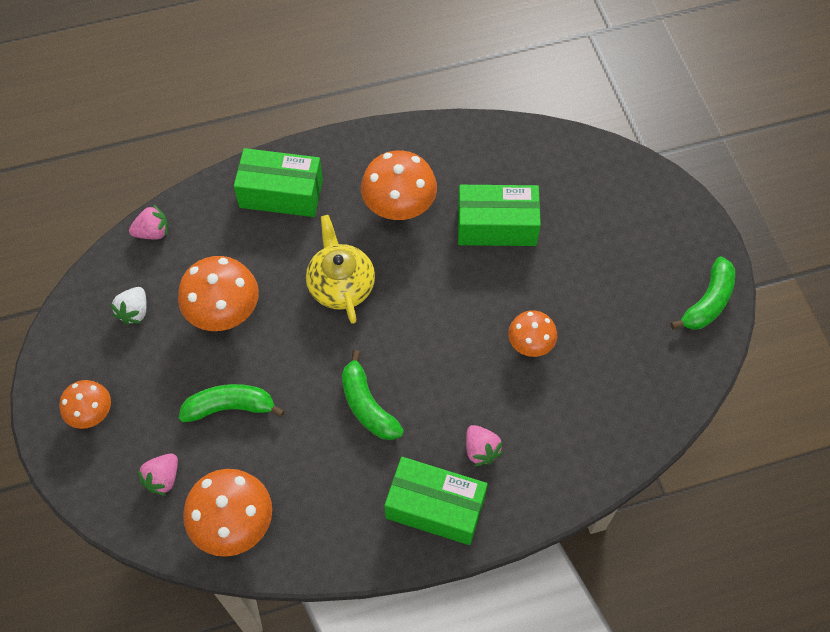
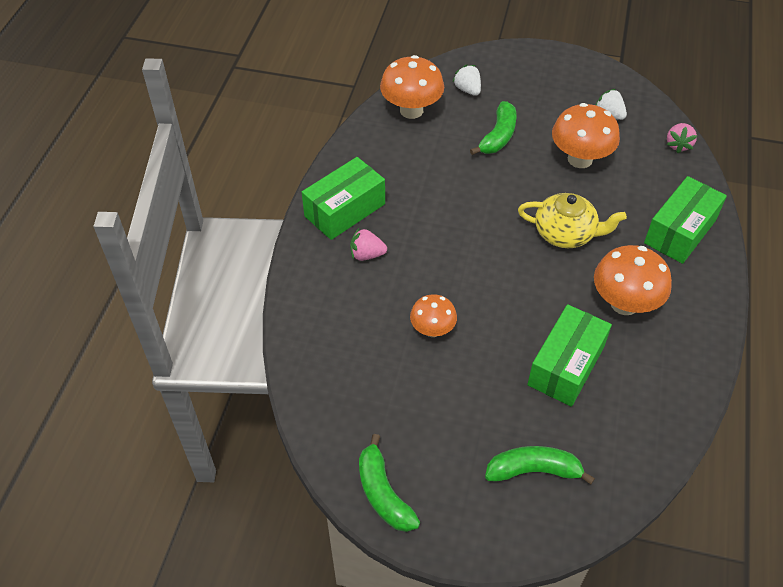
camera: 120 degrees right, 10 degrees down
orange mushroom [59,380,111,429] -> none
pink strawberry [137,453,178,496] -> white strawberry [452,65,481,96]
green banana [342,350,404,440] -> green banana moved to [485,446,595,484]

